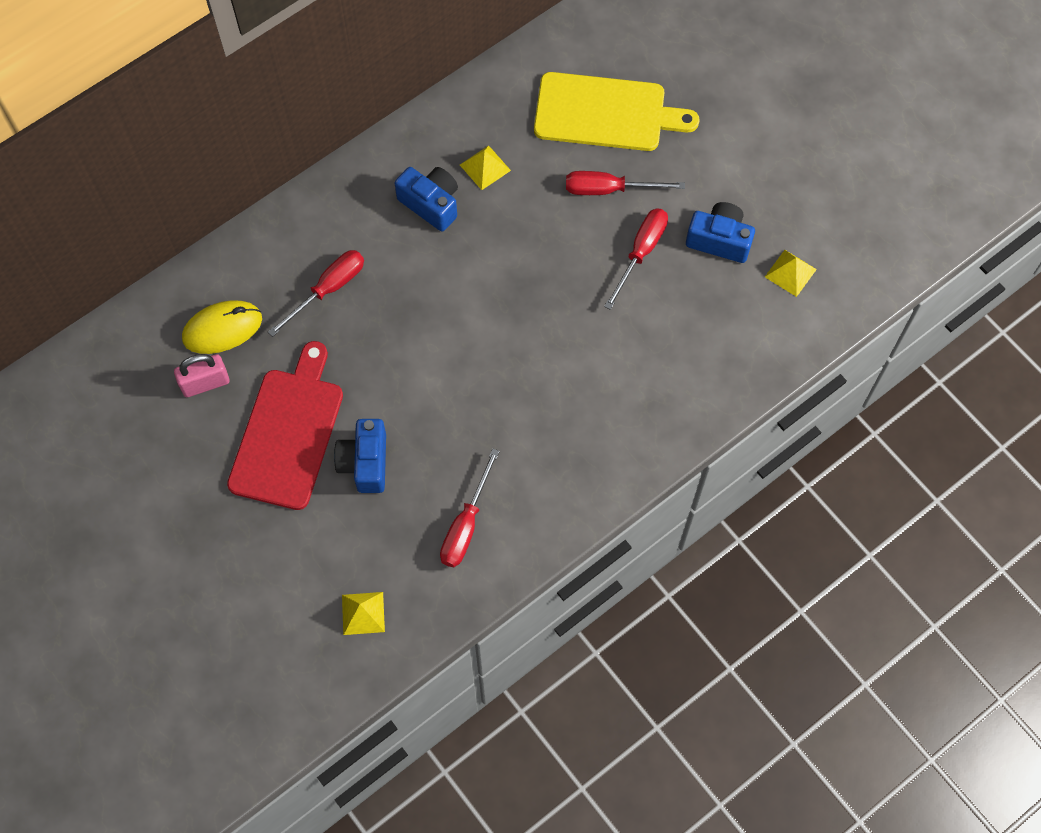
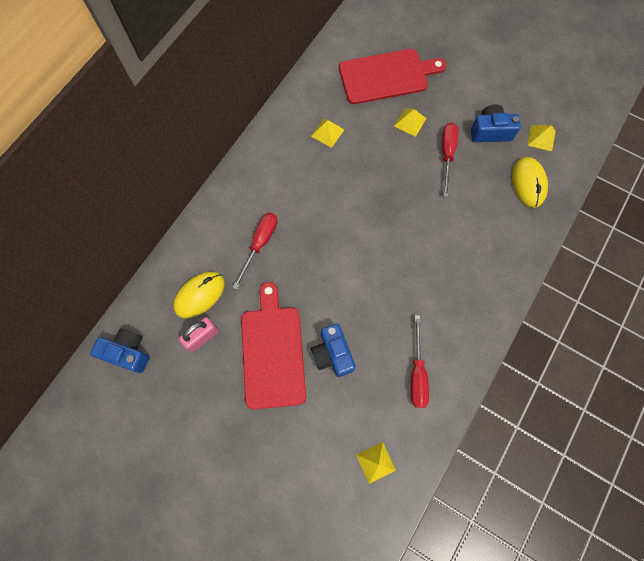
camera: 20 degrees left, 5 degrees up
blue camera [395,167,458,232] -> blue camera moved to [90,328,150,373]
yellow cutting board [534,72,700,151] -> red cutting board [339,49,446,104]
red screwdriver [566,171,685,195] -> yellow pyramid [394,108,427,137]
none -> yellow mouse [512,157,548,208]

